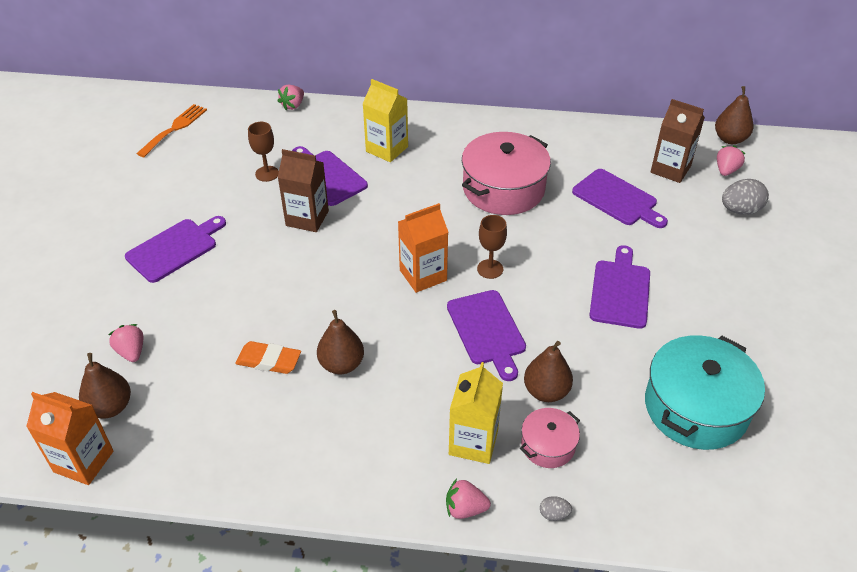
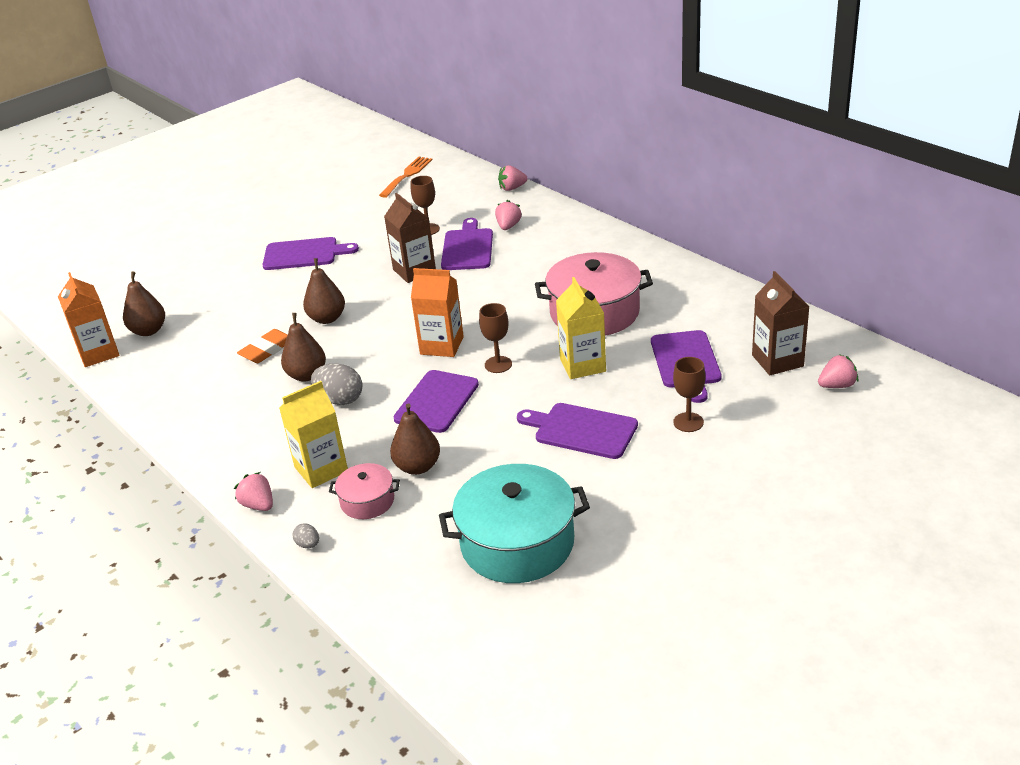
camera: 45 degrees right, 10 degrees down
pink strawberry [108,324,143,362] -> pink strawberry moved to [495,200,522,230]
orange fork [136,104,207,157] -> orange fork turned 45 degrees counterclockwise [379,157,432,198]
orange eraser [236,341,301,374] -> orange eraser turned 75 degrees clockwise [237,329,288,363]
yellow carton [362,79,408,162] -> yellow carton moved to [556,277,606,379]
purple cutting board [590,245,650,329] -> purple cutting board turned 120 degrees counterclockwise [517,403,638,459]
brown pear [715,86,754,144] -> brown pear moved to [303,258,345,324]
grey egg [722,179,769,215] -> grey egg moved to [311,363,363,405]
none -> brown goblet [673,357,705,432]

